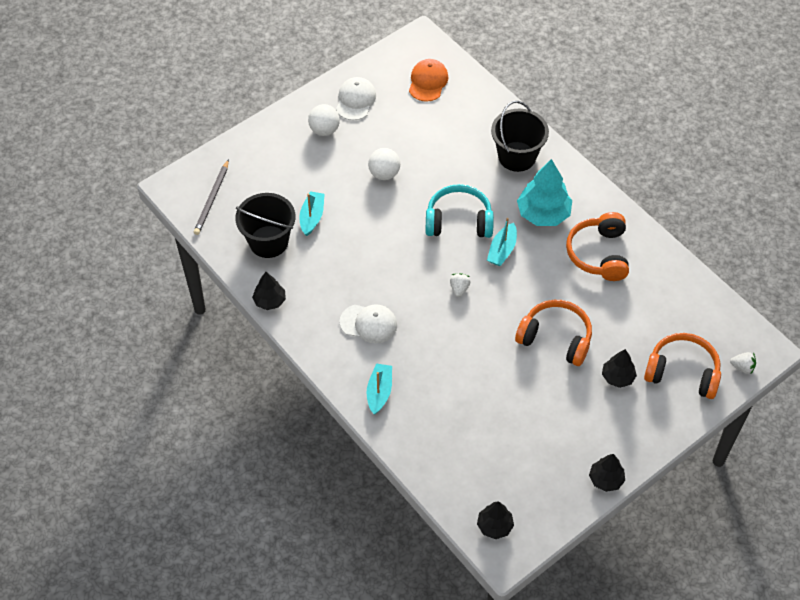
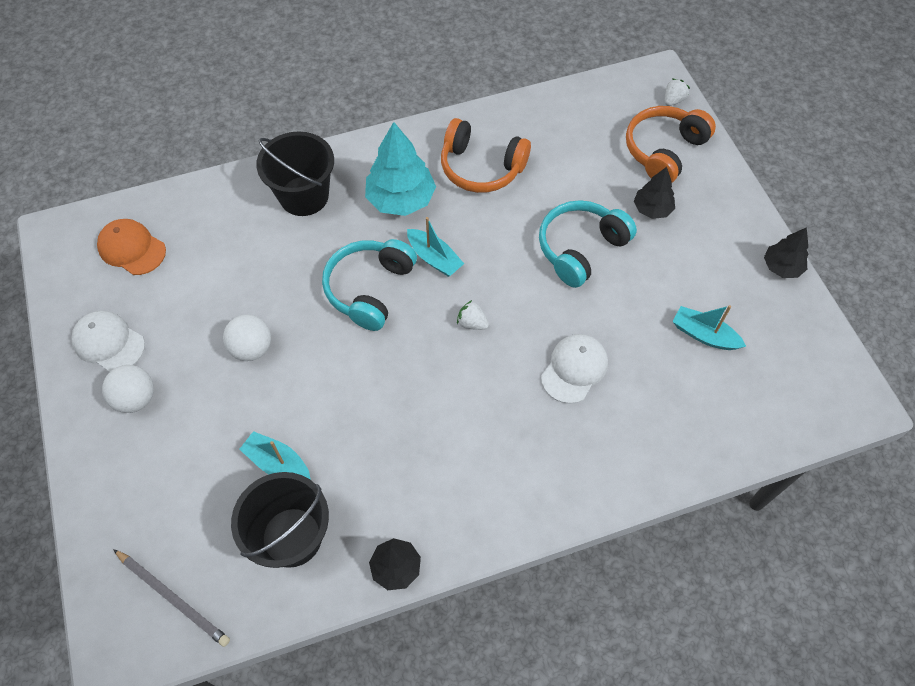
camera: 70 degrees left, 5 degrees up
white cap [340,304,397,344] -> white cap moved to [541,334,608,404]
turquoise boat [367,363,392,415] -> turquoise boat moved to [672,305,746,350]
black tree [477,501,514,539] -> none
orange headphones [515,300,592,366] -> turquoise headphones [539,200,637,288]

